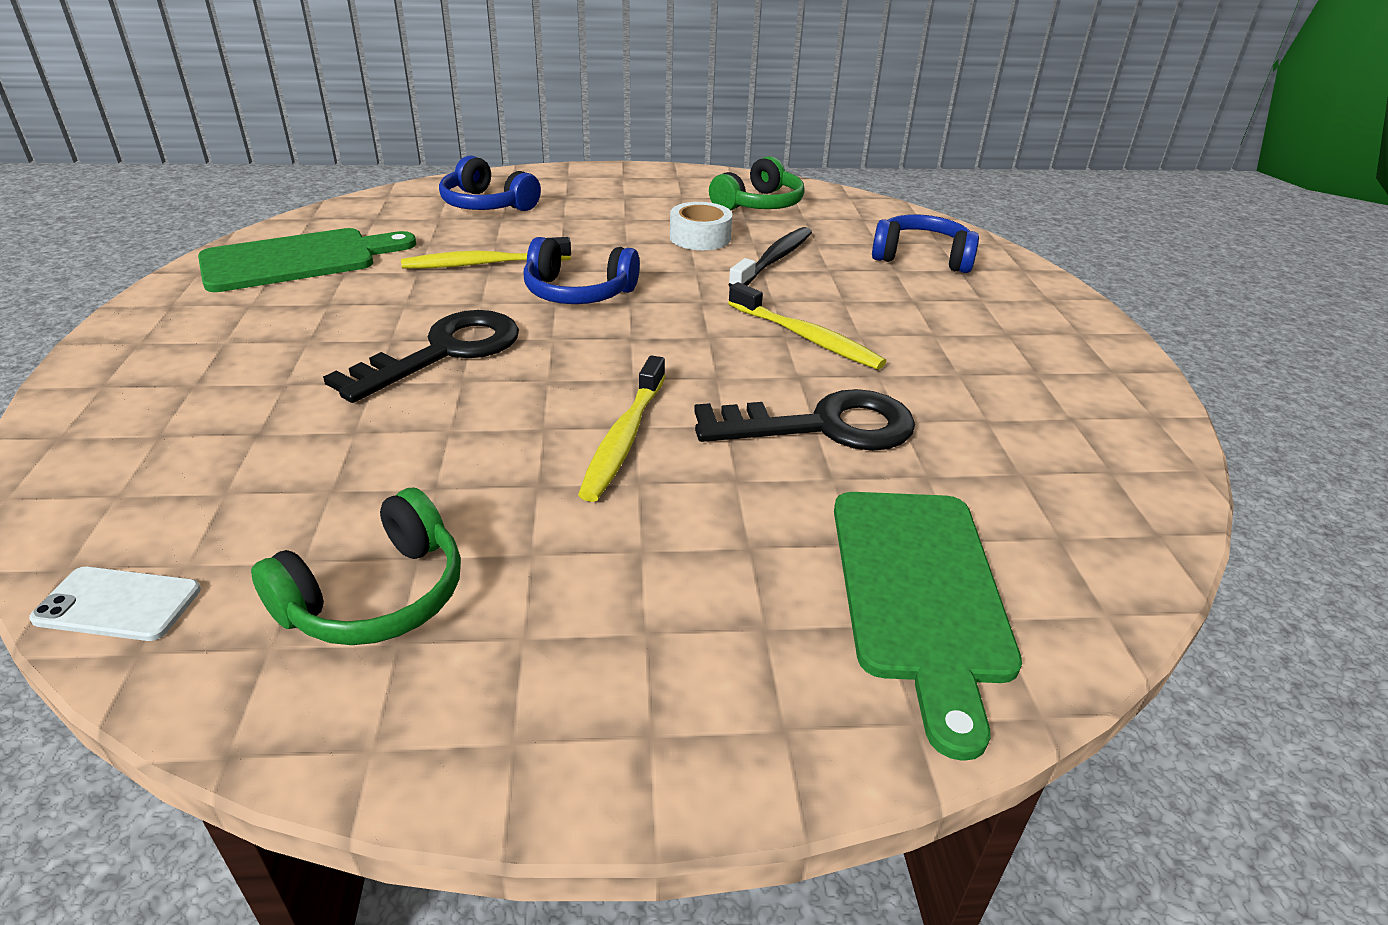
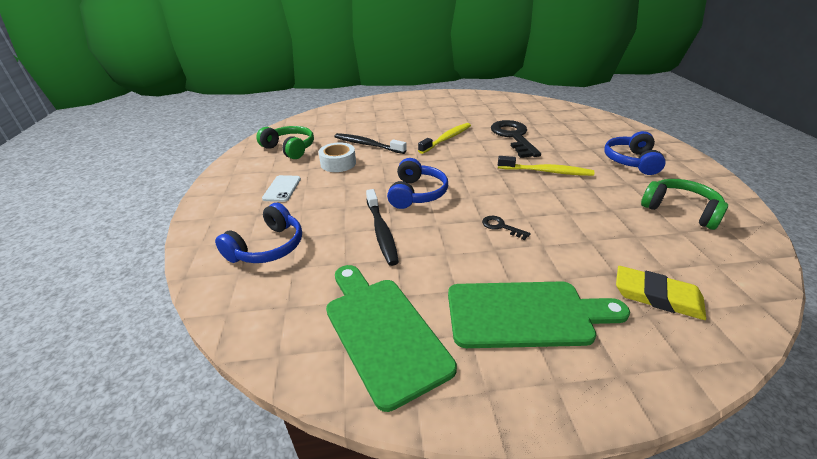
camera: 90 degrees left, 0 degrees up
white phone [29,567,201,641] -> white phone moved to [262,175,301,202]
black key [323,310,519,403] -> black key [482,216,531,240], size x0.43
yellow toothbrush [401,237,571,269] -> black toothbrush [366,189,399,266]
green cutting board [834,492,1022,761] -> green cutting board moved to [448,281,630,348]
blue headphones [872,214,979,273] -> blue headphones moved to [604,131,666,175]
none -> yellow eraser [616,266,706,320]

